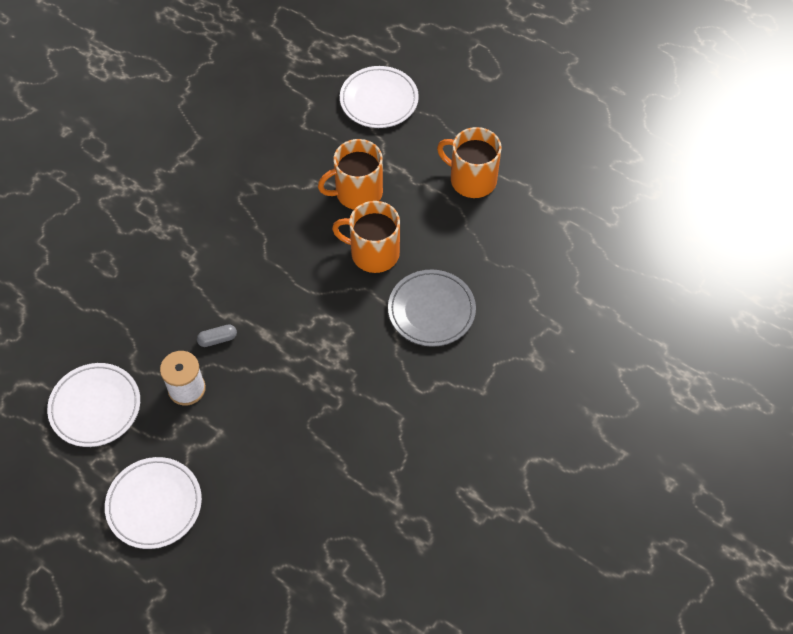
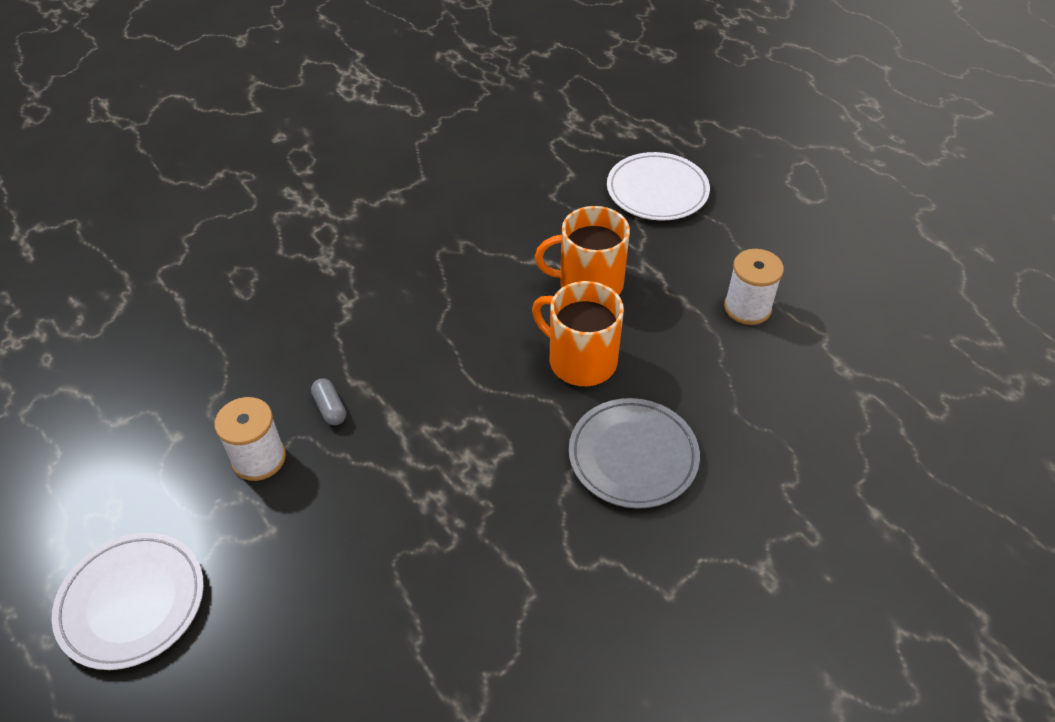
camera: 20 degrees right, 10 degrees down
white plate [47,363,140,447] -> none
grey capsule [197,324,237,347] -> grey capsule turned 60 degrees clockwise [311,378,346,425]
orange mug [437,127,502,198] -> white spool [724,249,784,325]

